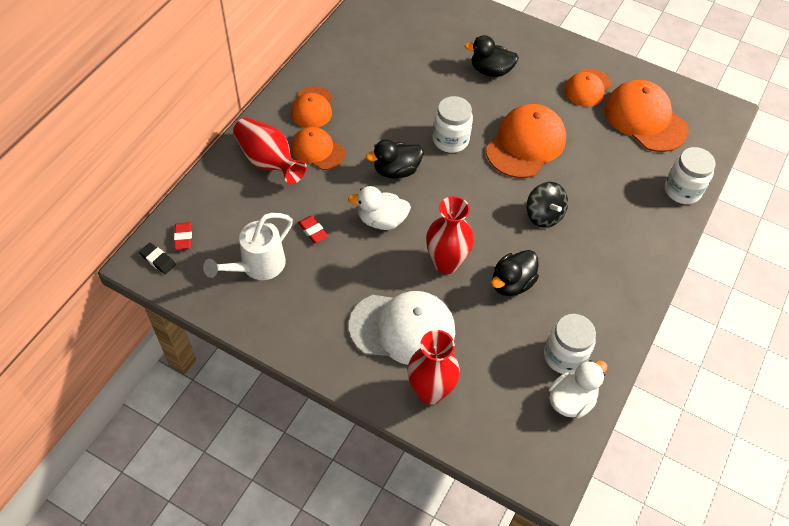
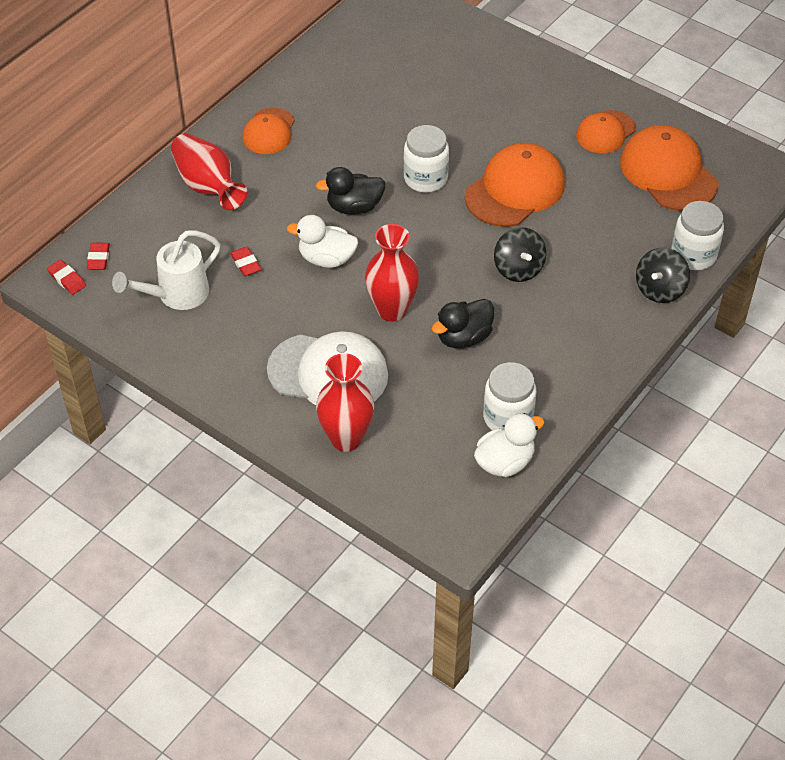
camera: 10 degrees right, 5 degrees down
black eraser [139,243,176,274] -> red eraser [47,260,86,295]
orange cap [291,127,345,170] -> none
black duck [465,35,519,77] -> none
none -> black spinning top [636,247,690,303]

